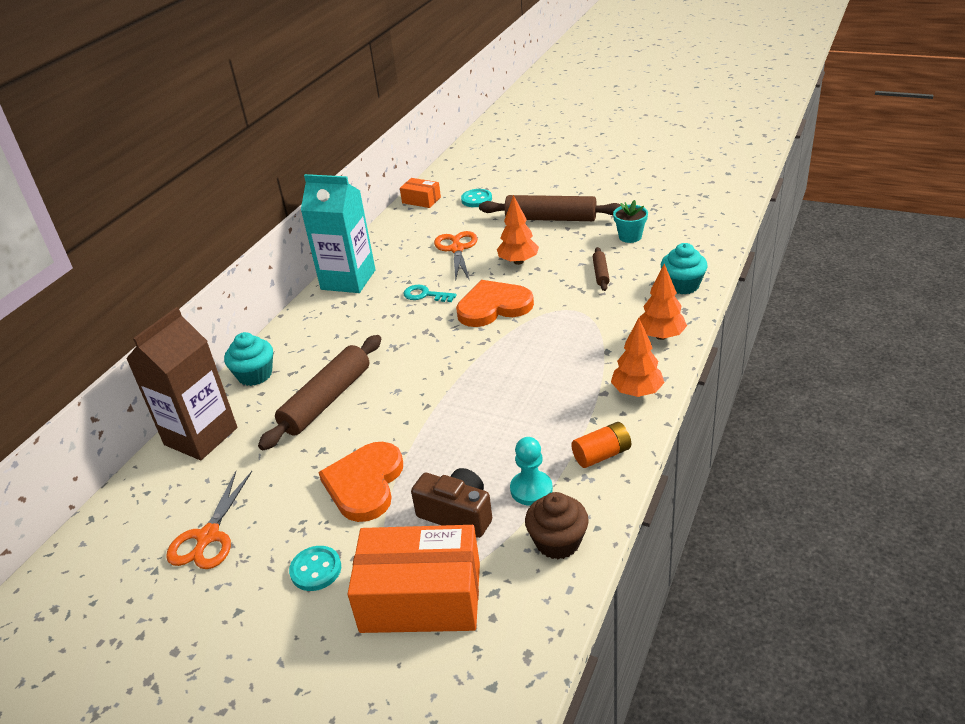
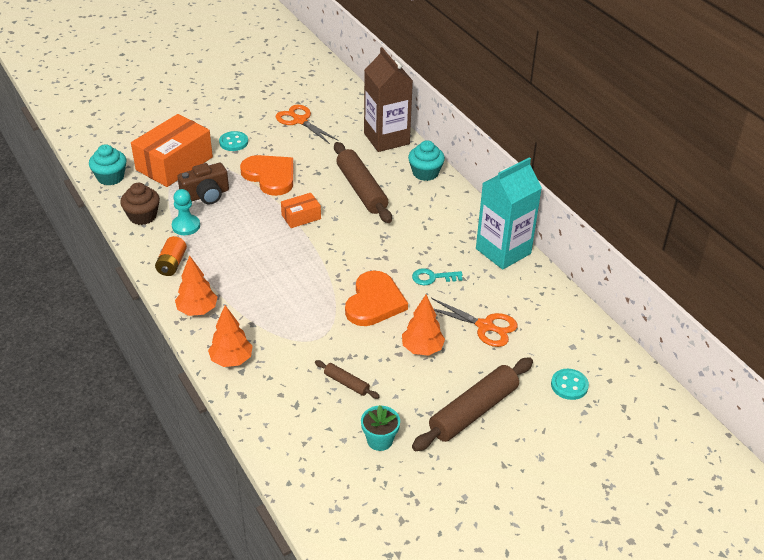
camera: 120 degrees right, 5 degrees up
orange box [400,178,441,208] -> orange box moved to [281,193,321,228]
turquoise key [403,285,456,302] -> turquoise key turned 150 degrees counterclockwise [412,268,463,285]
turquoise cupcake [661,243,708,295] -> turquoise cupcake moved to [89,144,126,186]

